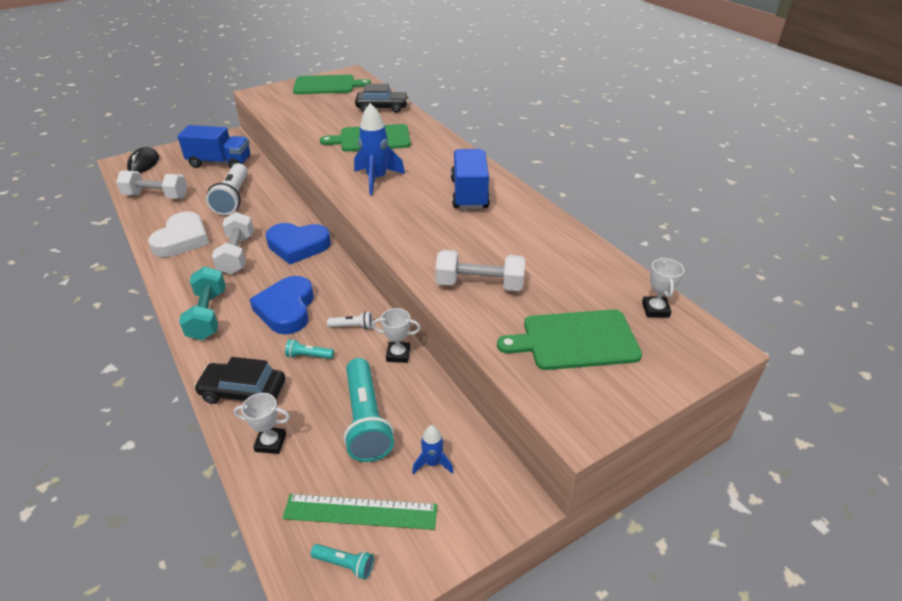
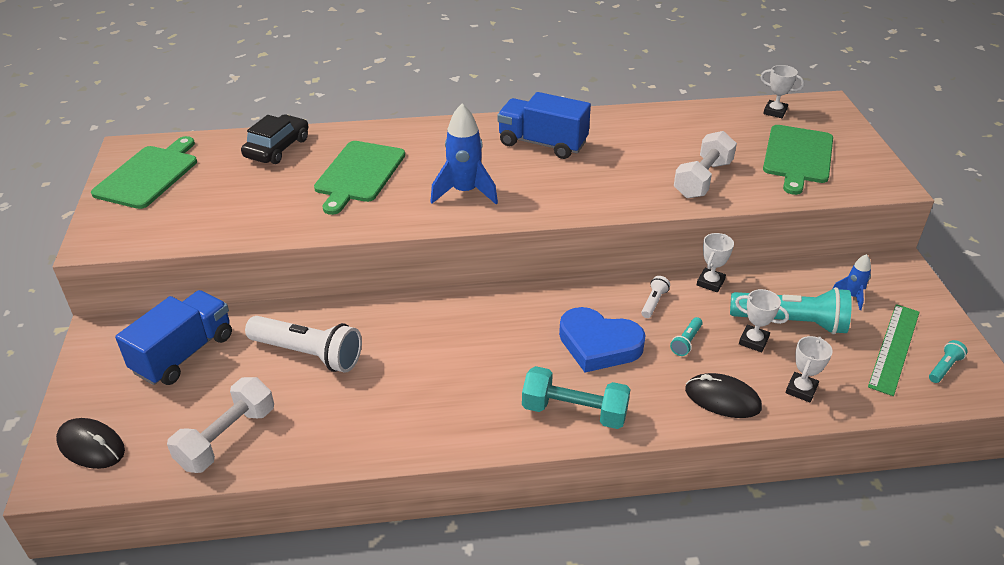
camera: 65 degrees left, 0 degrees up
white heart [148,212,209,257] -> none
black car [194,357,285,404] -> black mouse [685,373,762,418]
white dumbbell [212,212,254,274] -> none
blue heart [266,223,331,264] -> none
none -> white trophy [735,289,789,352]

